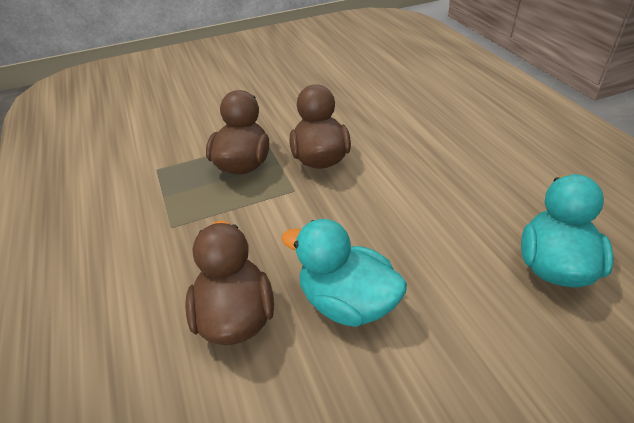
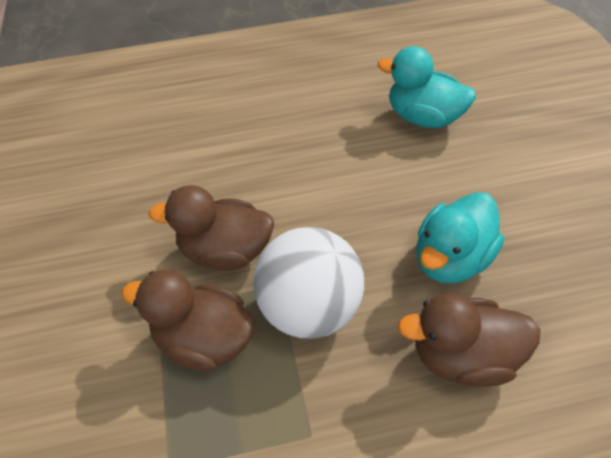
camera: 80 degrees left, 10 degrees up
none -> white ball [253,227,364,339]

